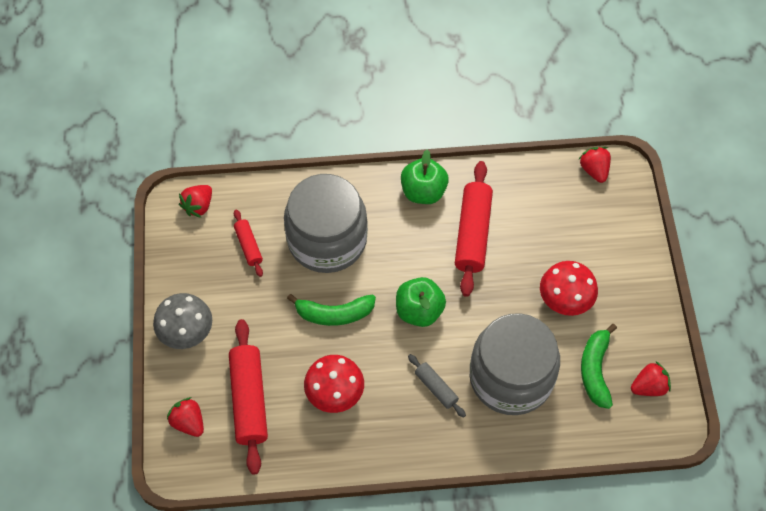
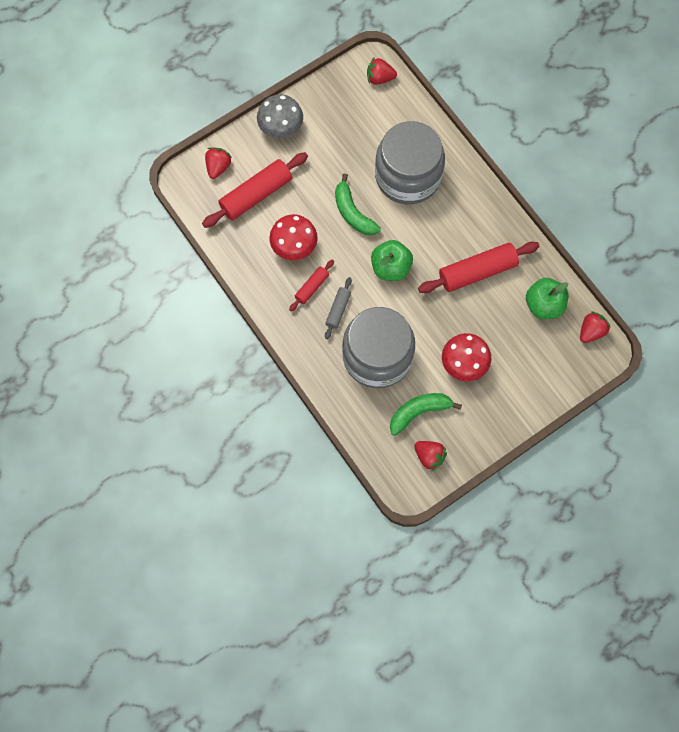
camera: 60 degrees right, 10 degrees up
red rolling pin [234,209,263,277] -> red rolling pin moved to [289,260,334,311]
green apple [401,150,449,204] -> green apple moved to [526,278,568,319]

